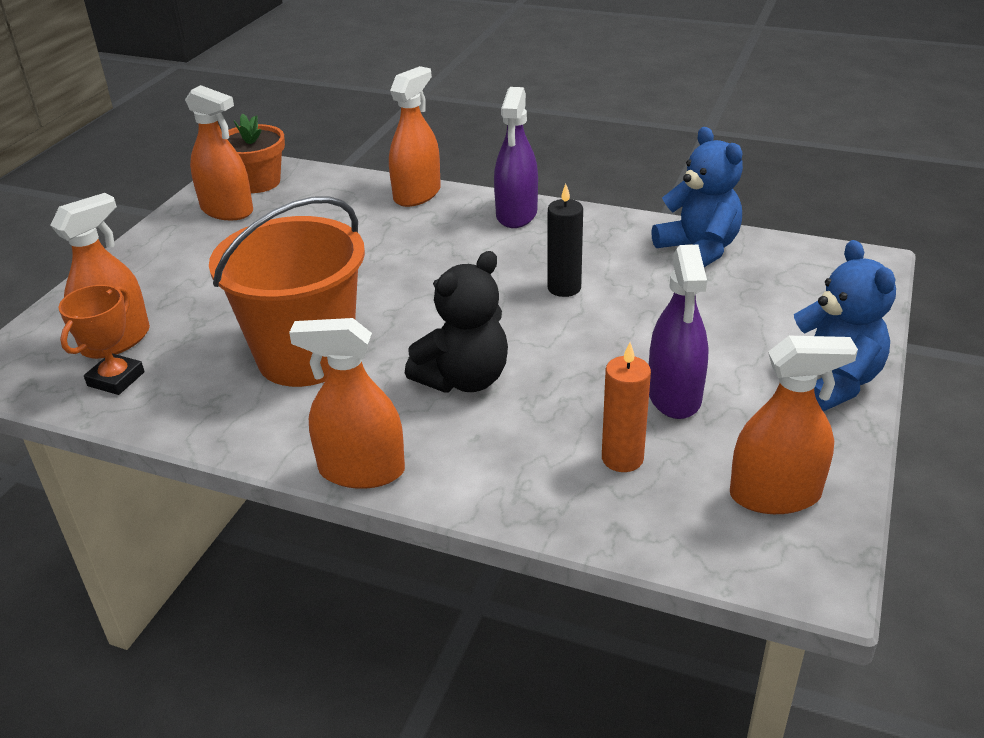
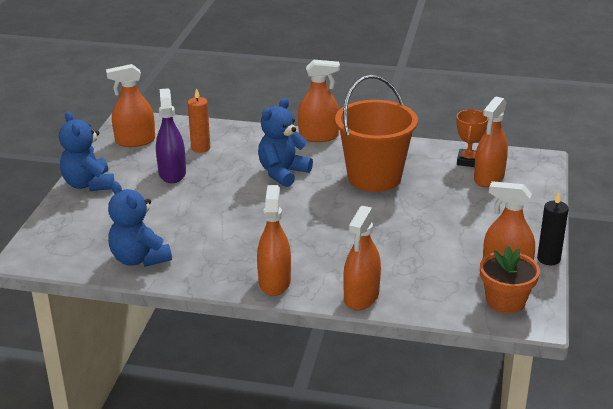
camera: 170 degrees right, 5 degrees down
black teddy bear [405,251,508,393] -> blue teddy bear [258,98,313,187]
purple spray bottle [494,87,538,228] -> orange spray bottle [257,185,291,296]
black candle [547,184,583,297] -> black candle moved to [537,192,569,265]

